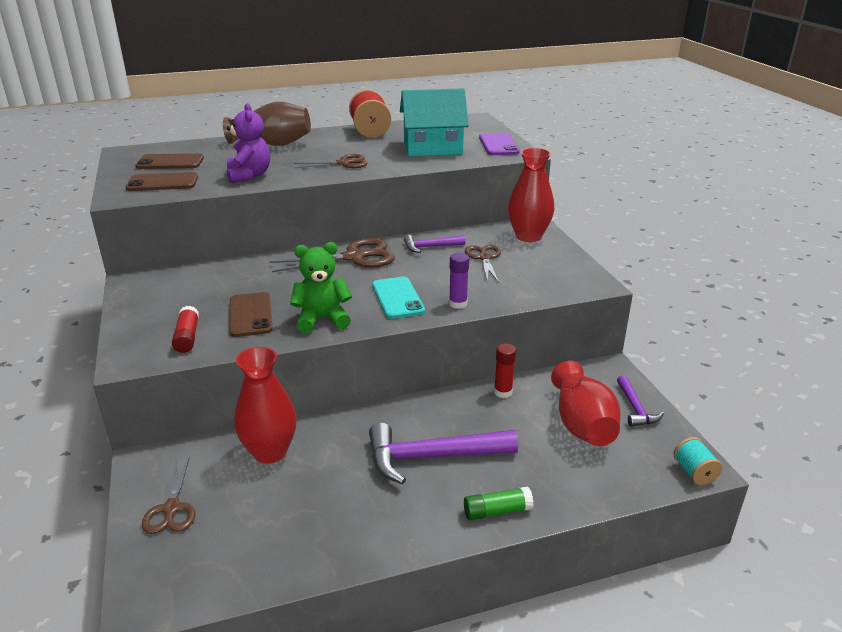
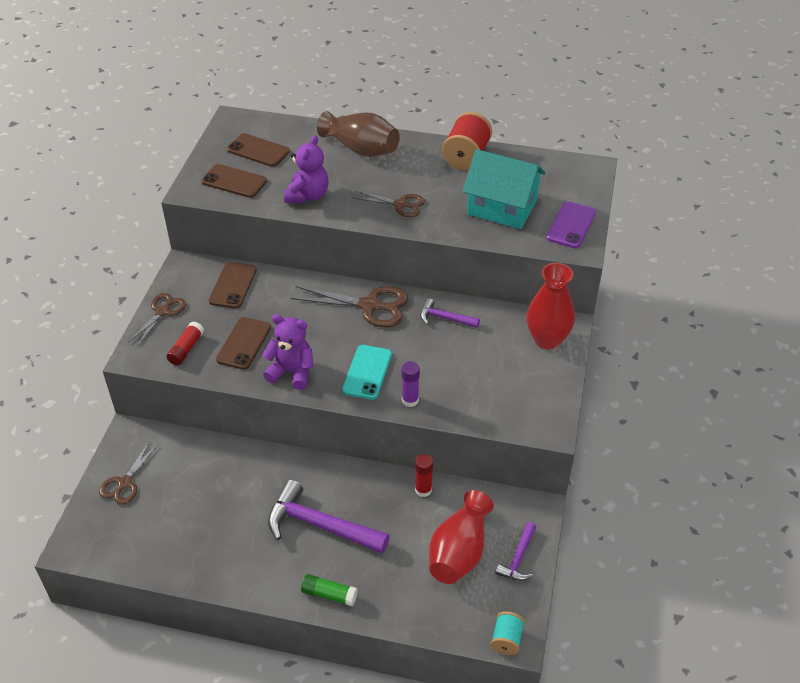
camera: 30 degrees right, 15 degrees up
red vase [234,347,297,464] -> none
green teddy bear [290,242,352,333] -> purple teddy bear [262,314,313,390]
brown scissors [465,245,501,283] -> brown scissors moved to [128,293,186,346]
none -> brown phone [209,262,257,309]

